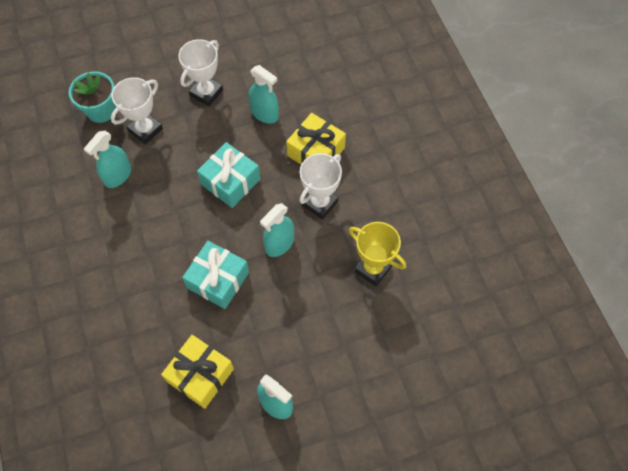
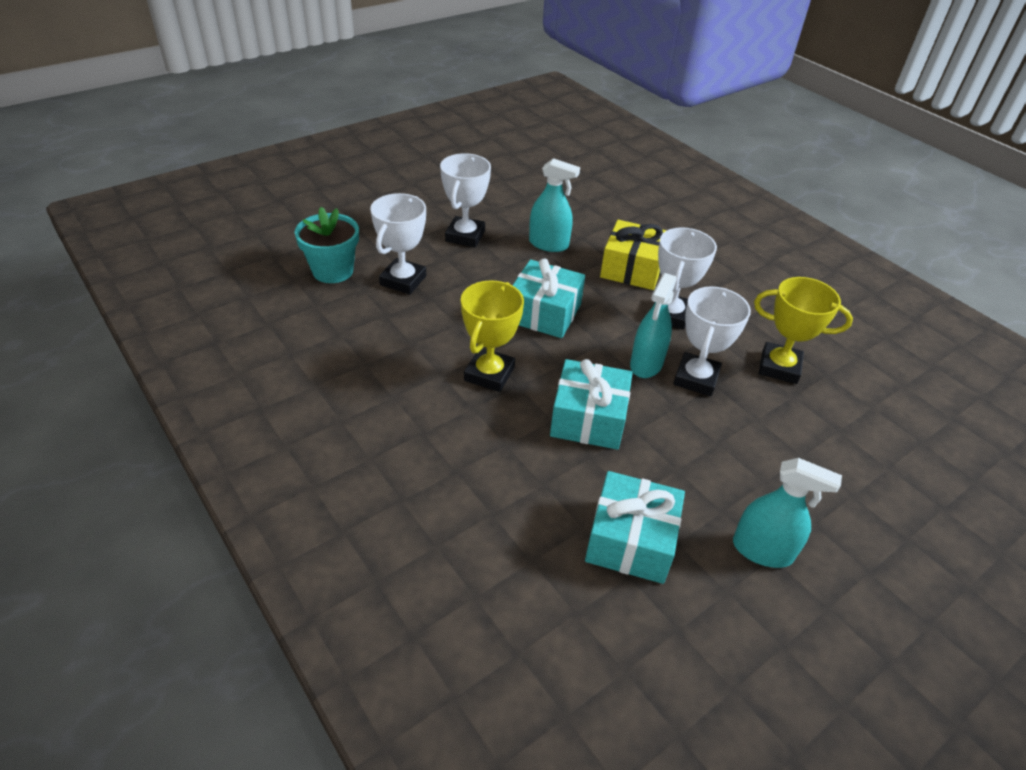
camera: 20 degrees left, 20 degrees down
turquoise spray bottle [84,131,131,188] -> none
yellow gift [161,335,234,409] -> turquoise gift [585,471,685,584]
none -> yellow trophy [461,280,524,392]
none -> white trophy [673,286,751,396]

